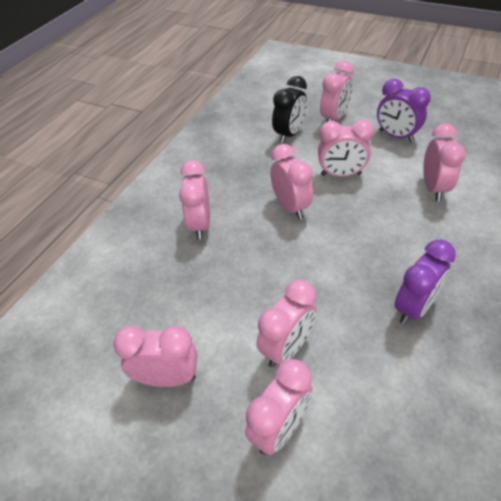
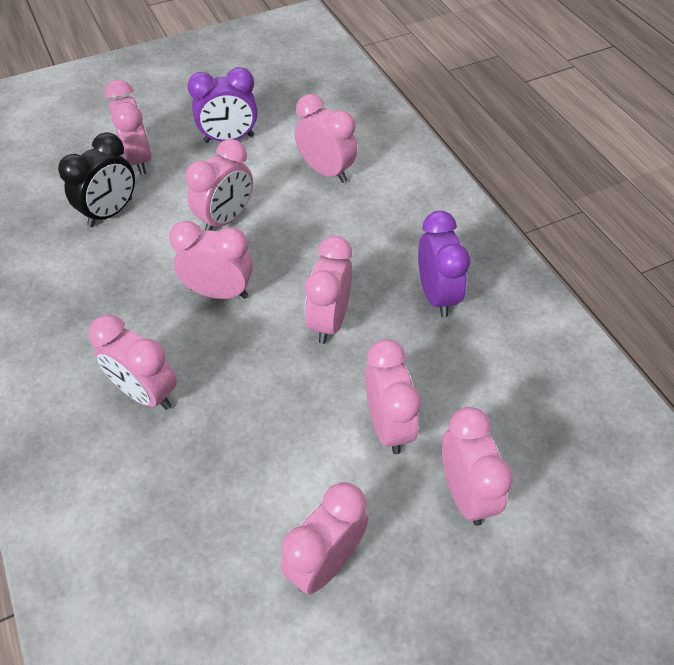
camera: 55 degrees left, 5 degrees up
black clock [272,76,307,143] -> black clock turned 60 degrees clockwise [58,132,135,227]
none -> pink clock [305,236,352,344]

